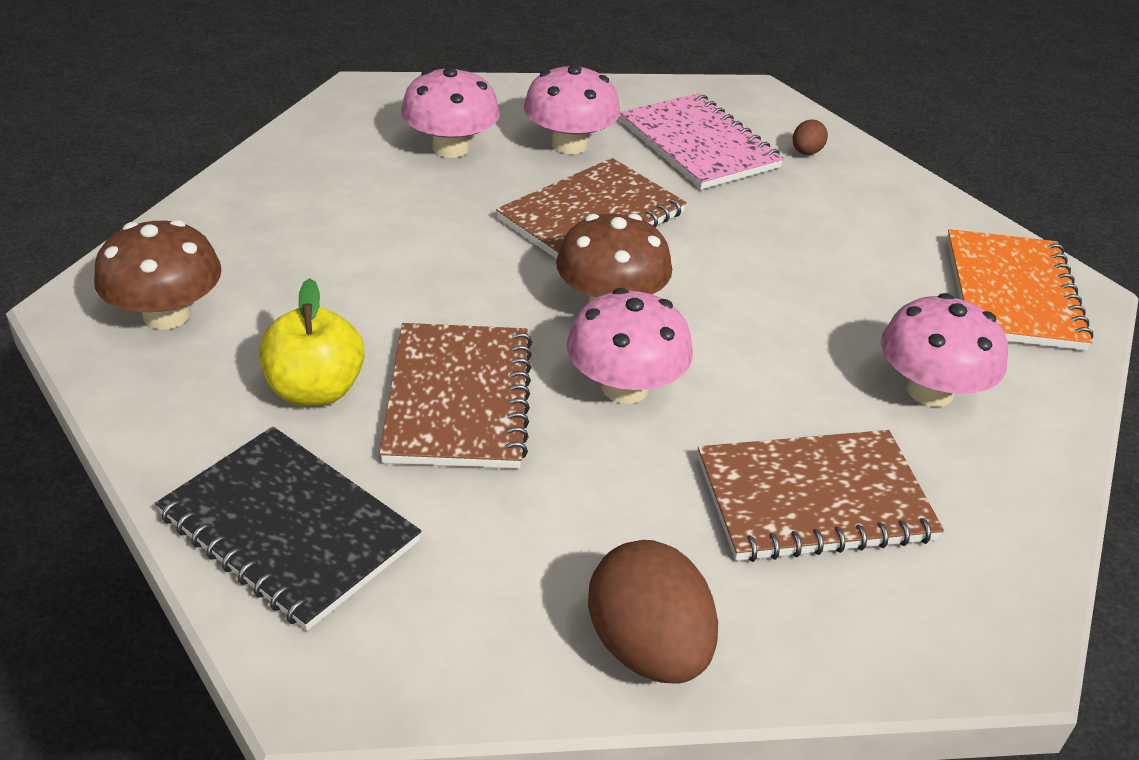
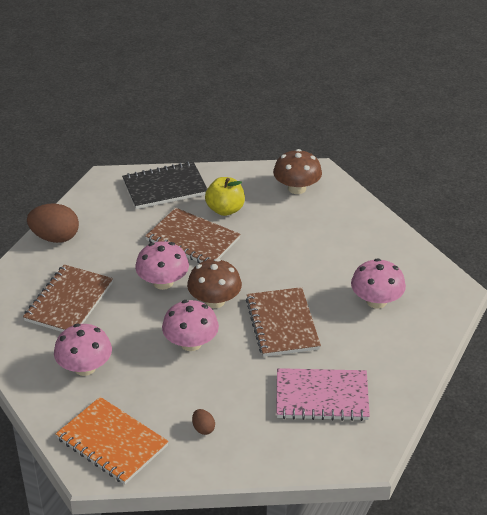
camera: 125 degrees right, 0 degrees up
pink mushroom [524,63,620,154] -> pink mushroom moved to [162,300,219,351]
brown egg [793,119,828,155] -> brown egg moved to [192,409,215,435]

